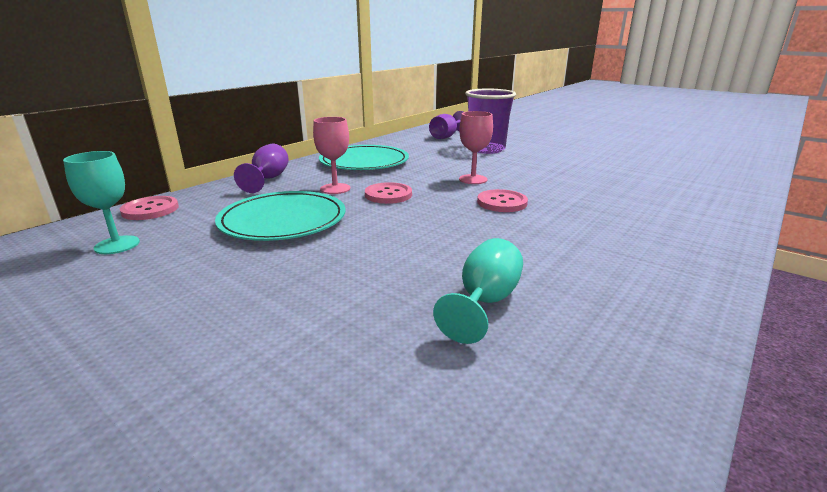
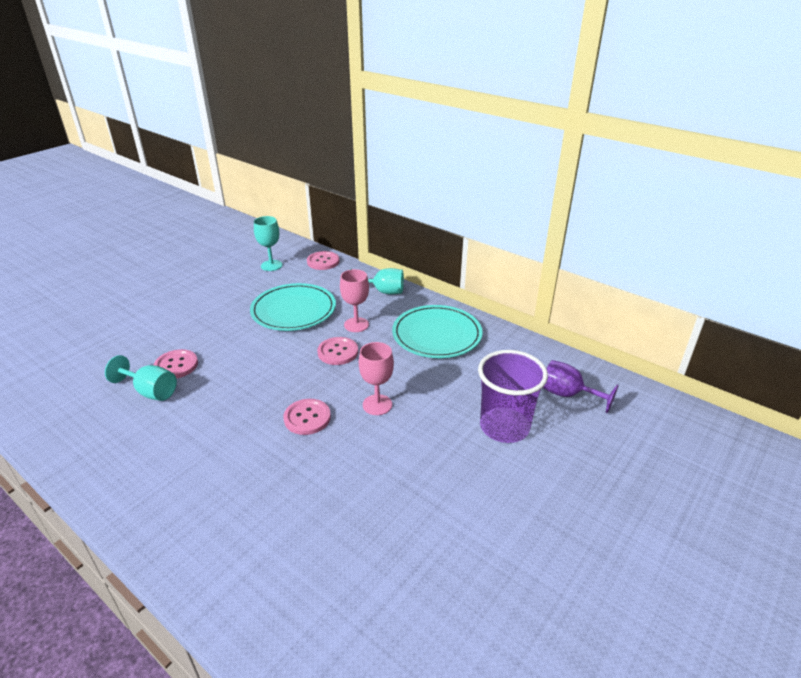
camera: 90 degrees right, 10 degrees up
purple goblet [234,144,289,193] -> turquoise goblet [350,268,404,294]
none -> pink button [154,349,198,379]

